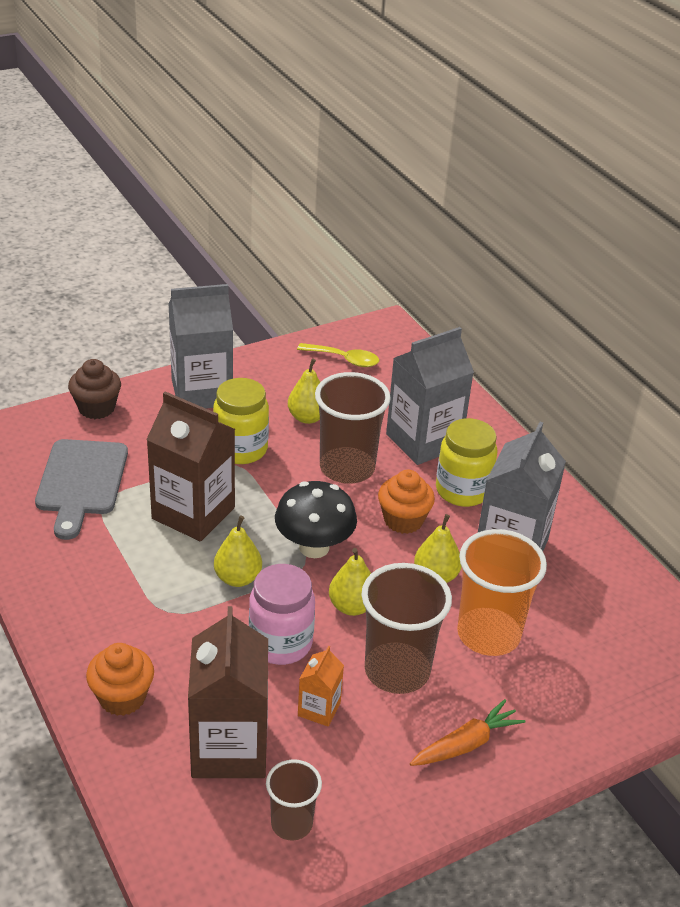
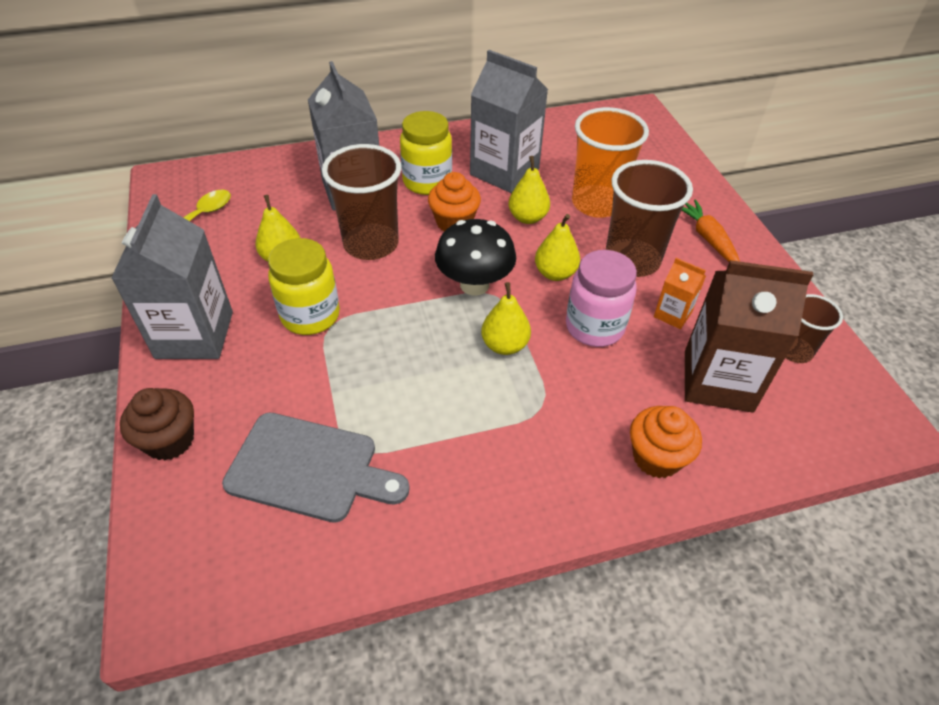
camera: 75 degrees left, 10 degrees up
brown carton [146,391,235,541] -> none

